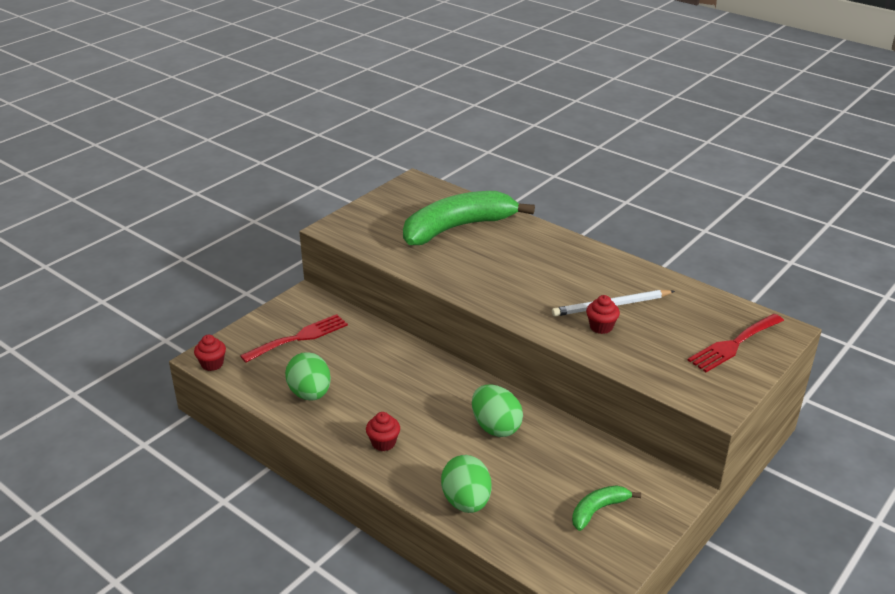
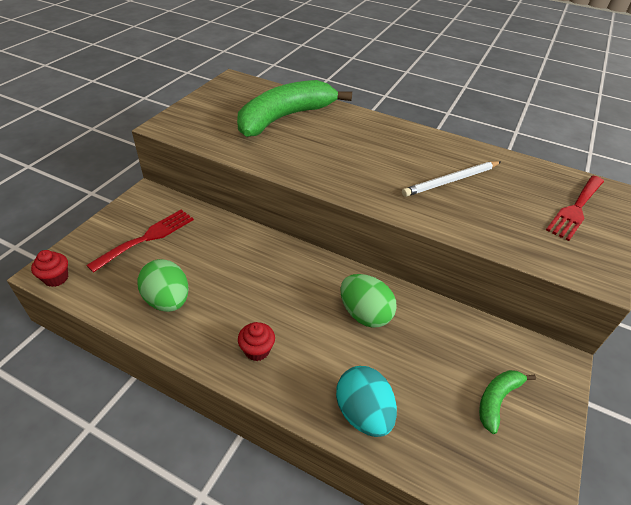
camera: 15 degrees left, 10 degrees up
green egg [441,455,491,513] -> turquoise egg [336,366,397,437]
red cupcake [586,295,620,334] -> none

